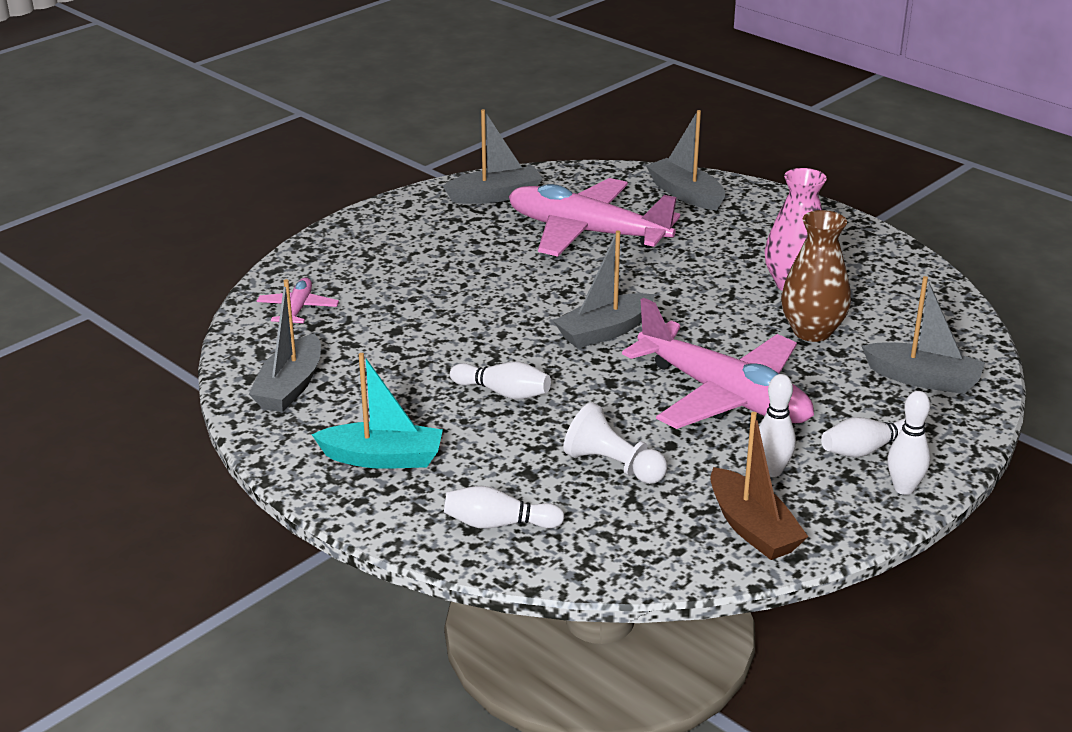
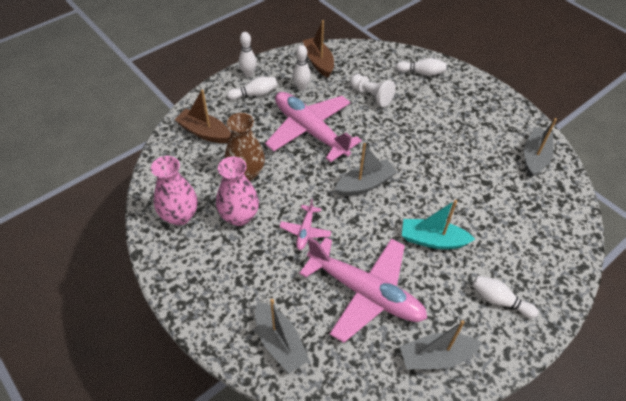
camera: 175 degrees left, 20 degrees up
pink plane [257,278,339,323] -> pink plane moved to [279,199,331,250]
turquoise boat [311,353,443,469] -> turquoise boat moved to [402,200,475,249]
white bowling pin [450,361,551,400] -> white bowling pin moved to [472,276,539,318]
grey boat [862,276,985,394] -> brown boat [175,89,231,143]
none -> pink vase [151,156,198,225]

